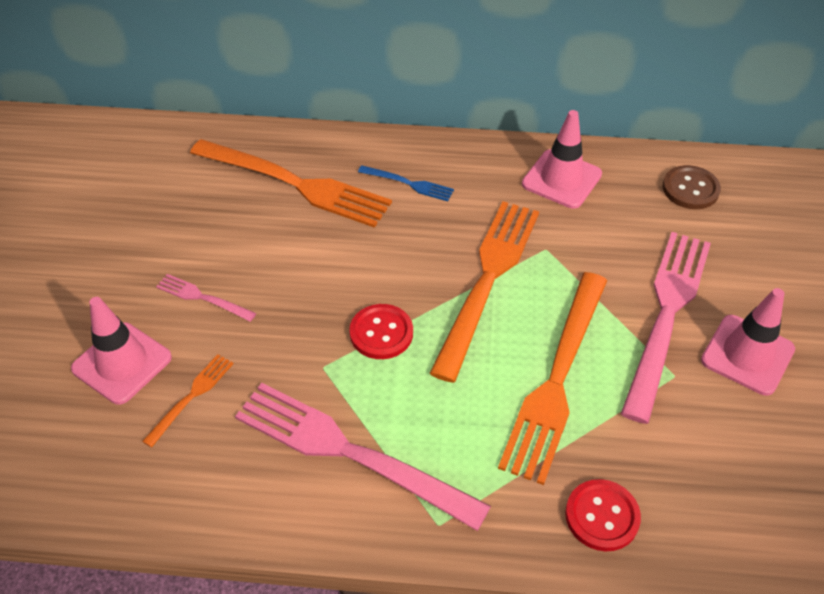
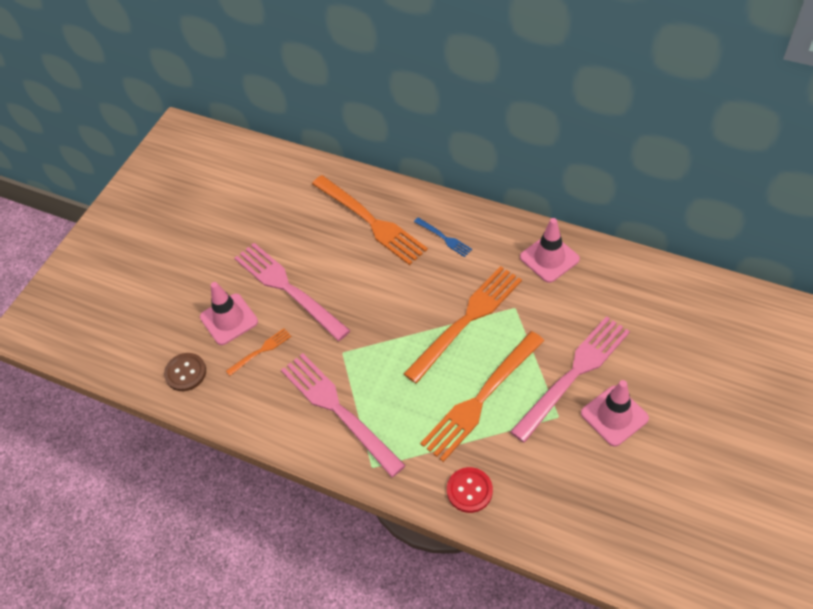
camera: 25 degrees right, 5 degrees up
pink fork [156,274,256,322] -> pink fork [234,243,351,341], size x2.20
red button [349,304,413,359] -> none
brown button [663,165,721,209] -> brown button moved to [164,353,206,391]

